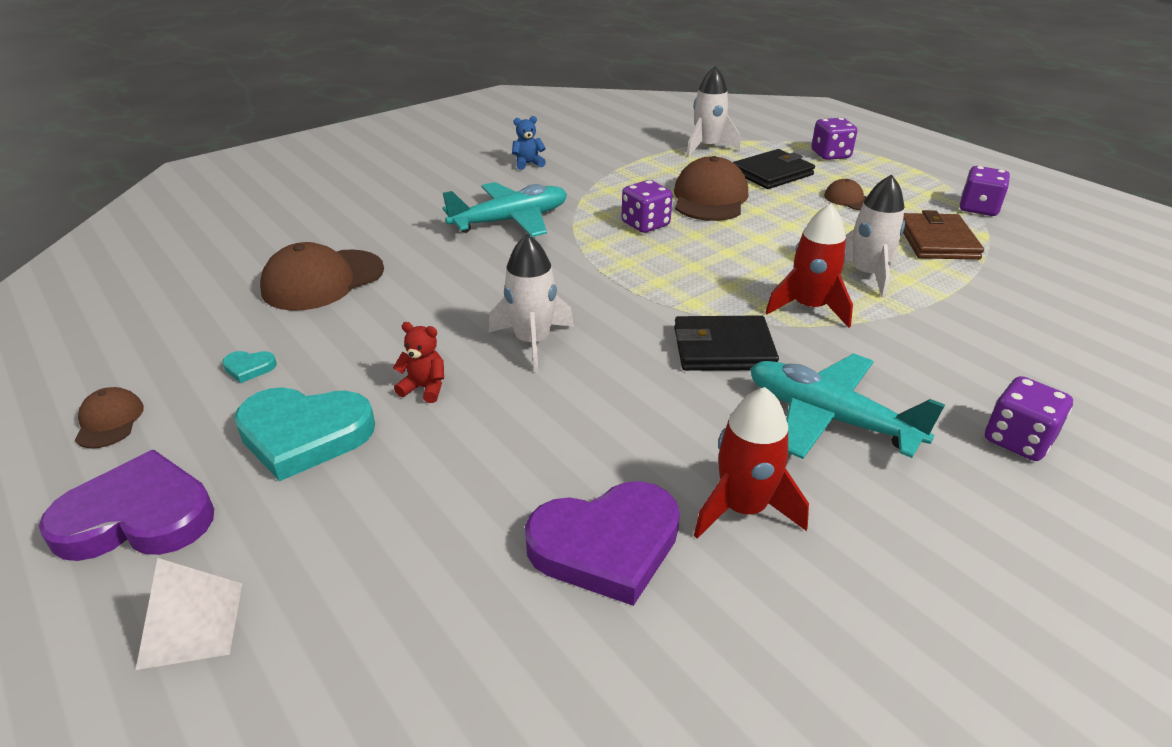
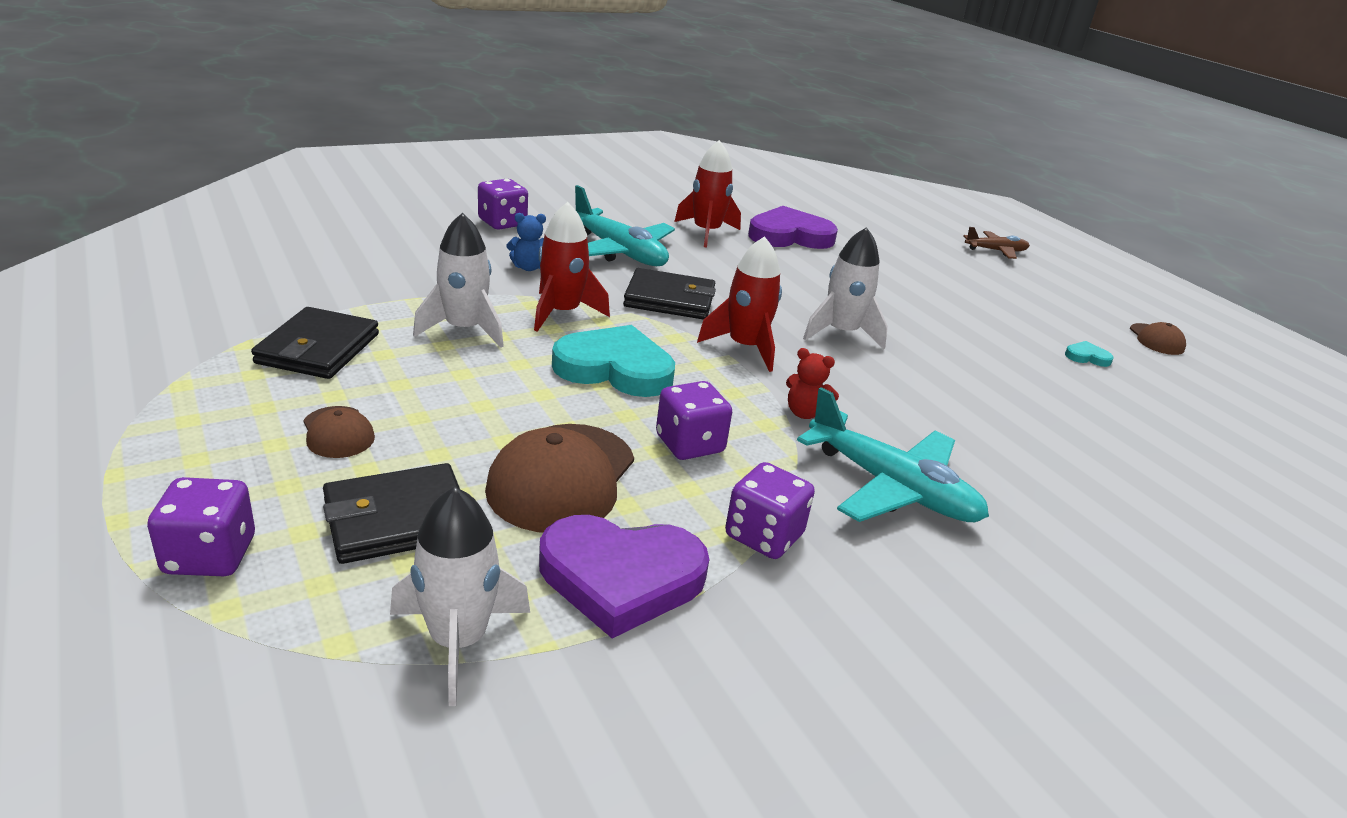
camera: 175 degrees left, 5 degrees down
purple heart [39,450,214,561] -> purple heart moved to [539,515,709,638]
white pyramid [136,558,242,670] -> brown plane [963,227,1030,259]
turquoise heart [234,387,375,481] -> turquoise heart moved to [552,325,675,397]
brown cap [260,242,384,311] -> none
red teddy bear [393,322,444,403] -> red teddy bear moved to [786,348,839,419]
turquoise plane [442,182,567,237] -> turquoise plane turned 120 degrees counterclockwise [797,387,989,522]
blue teddy bear [512,116,546,170] -> blue teddy bear moved to [507,213,546,271]
brown wallet [903,210,984,260] -> black wallet [251,307,379,379]
purple dice [960,166,1010,216] -> purple dice moved to [725,462,815,559]
none -> red rocket [697,236,782,372]

